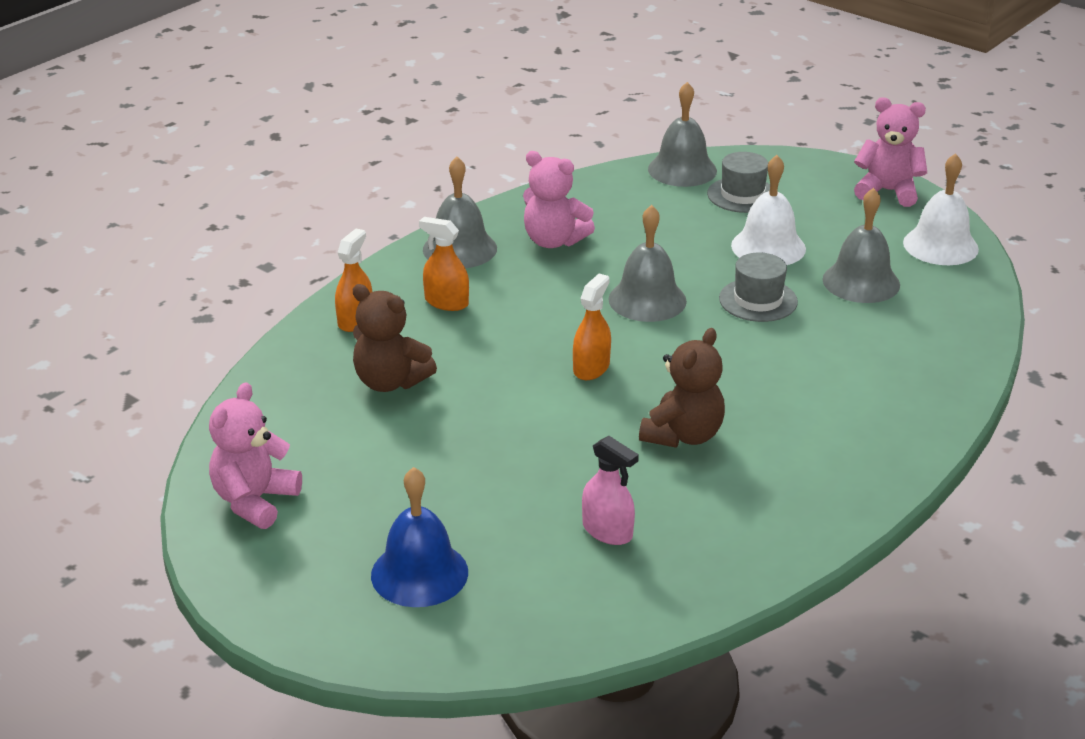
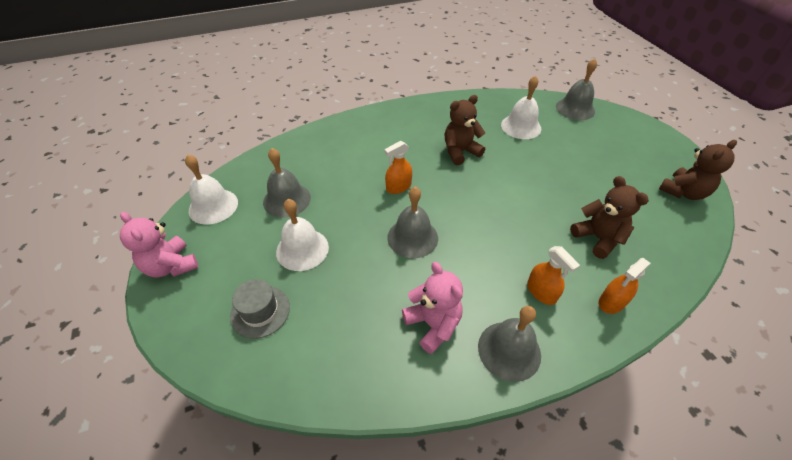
camera: 150 degrees left, 15 degrees up
pink teddy bear [209,382,302,529] -> brown teddy bear [659,140,737,200]
blue bell [371,467,468,607] -> none
orange spray bottle [573,274,611,380] -> orange spray bottle moved to [384,141,412,194]
pink spray bottle [582,436,639,545] -> white bell [501,75,541,139]
grey bell [648,82,717,187] -> grey bell moved to [556,58,597,120]
grey hat [719,253,798,322] -> none

